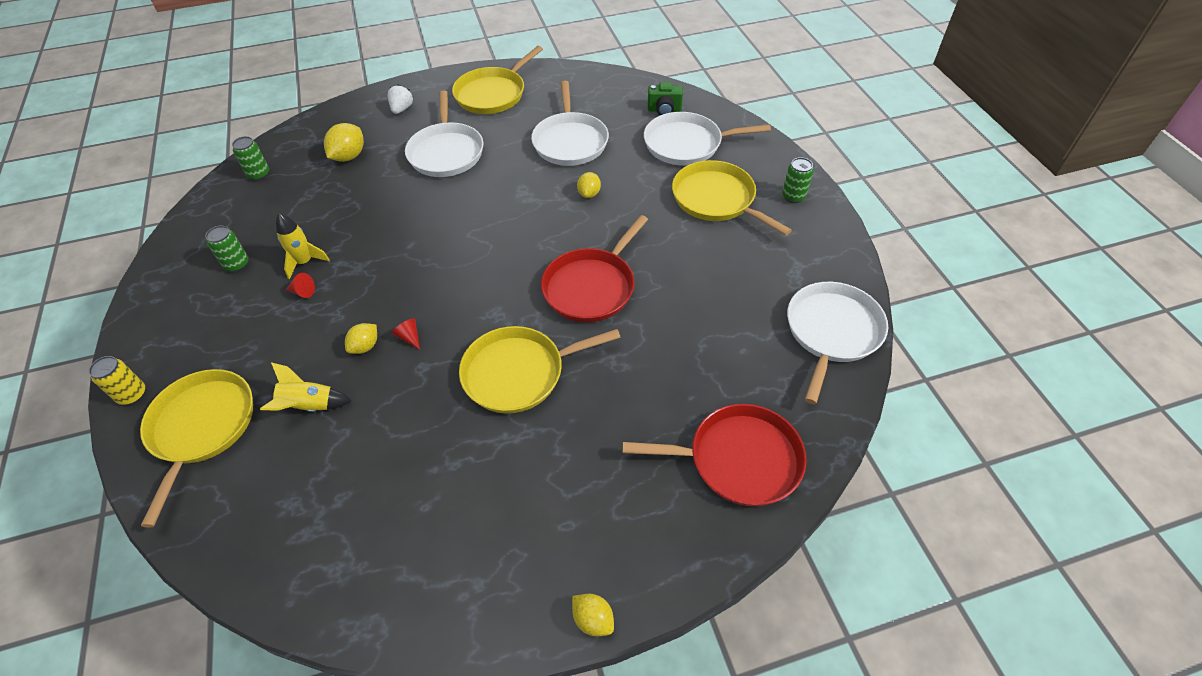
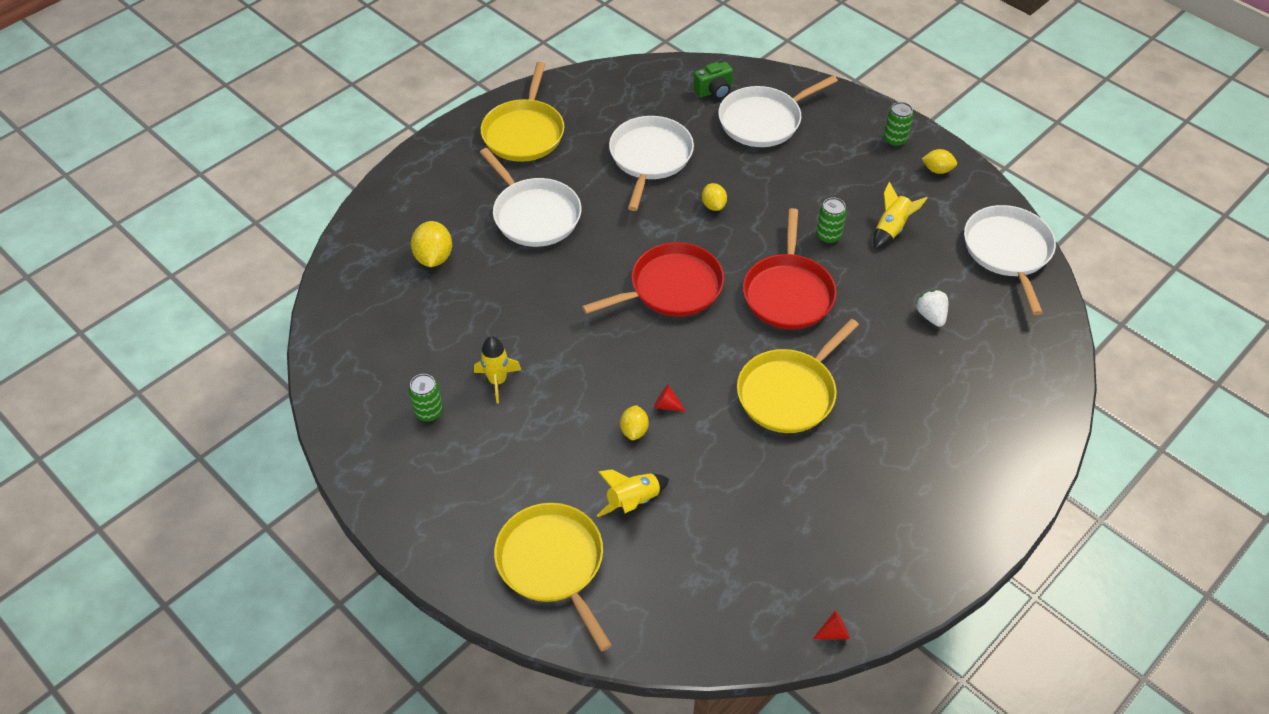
camera: 30 degrees left, 0 degrees up
yellow can [89,356,145,405] -> none
green can [232,136,269,180] -> green can moved to [816,197,847,244]
red cone [286,273,315,298] -> red cone moved to [813,610,850,639]
white strawberry [388,84,413,114] -> white strawberry moved to [915,290,948,327]
white pan [531,81,609,166] -> white pan turned 135 degrees counterclockwise [609,116,694,211]
yellow lemon [572,594,614,636] -> yellow lemon moved to [922,149,957,174]
red pan [622,404,807,506] -> red pan moved to [582,242,724,317]
yellow pan [672,160,792,236] -> none
none -> yellow rocket [873,182,927,250]

